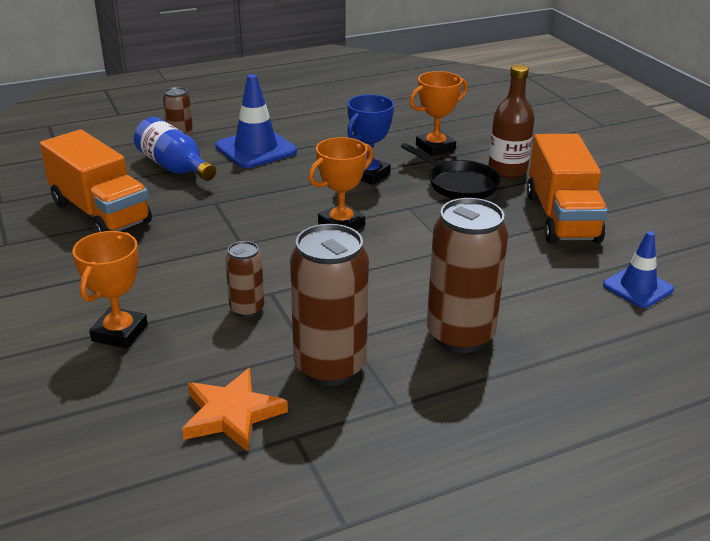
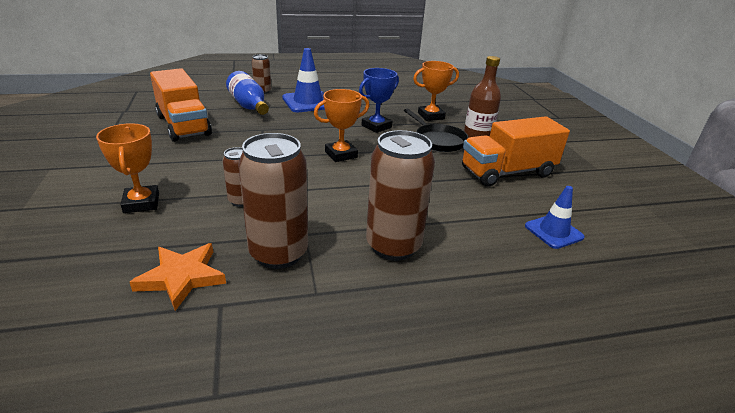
camera: 10 degrees right, 0 degrees up
orange trophy [72,231,148,349] -> orange trophy turned 45 degrees counterclockwise [96,123,159,213]
orange truck [527,134,608,243] -> orange truck turned 60 degrees clockwise [462,116,570,187]

